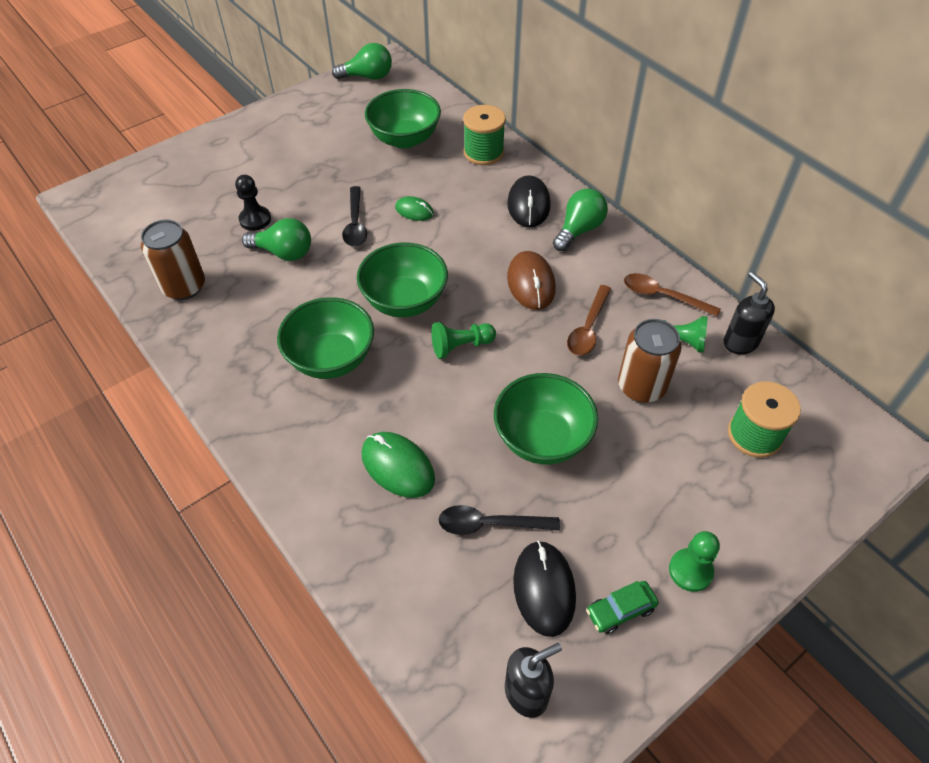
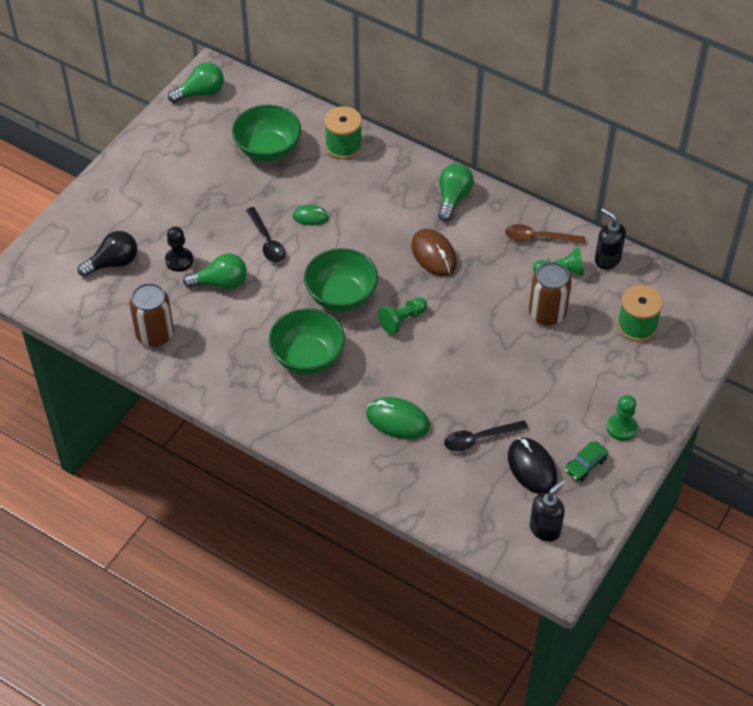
camera: 20 degrees left, 0 degrees up
green bowl [494,373,598,464] -> none
black mouse [507,175,551,228] -> none
brown spoon [567,285,611,356] -> none
none -> black light bulb [78,231,137,277]

